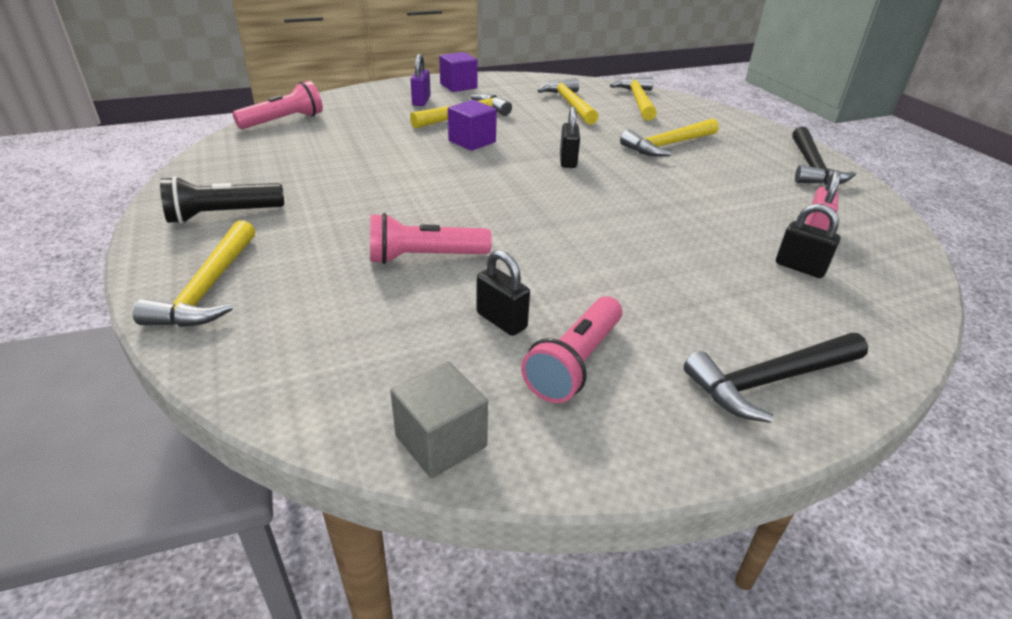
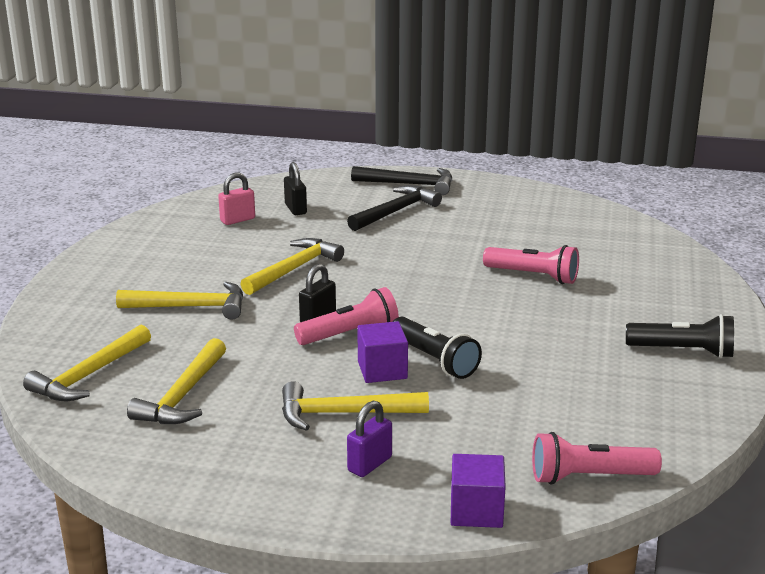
camera: 145 degrees left, 10 degrees down
yellow hammer [133,220,255,327] -> yellow hammer moved to [240,238,344,295]
grey cube [390,362,488,478] -> none
purple cube [439,52,478,92] -> purple cube moved to [451,454,506,528]
black padlock [477,250,530,336] -> none
pink flashlight [521,296,622,403] -> pink flashlight moved to [294,287,399,345]
black hammer [792,127,856,185] -> black hammer moved to [347,185,442,231]
none -> black flashlight [393,317,482,379]

